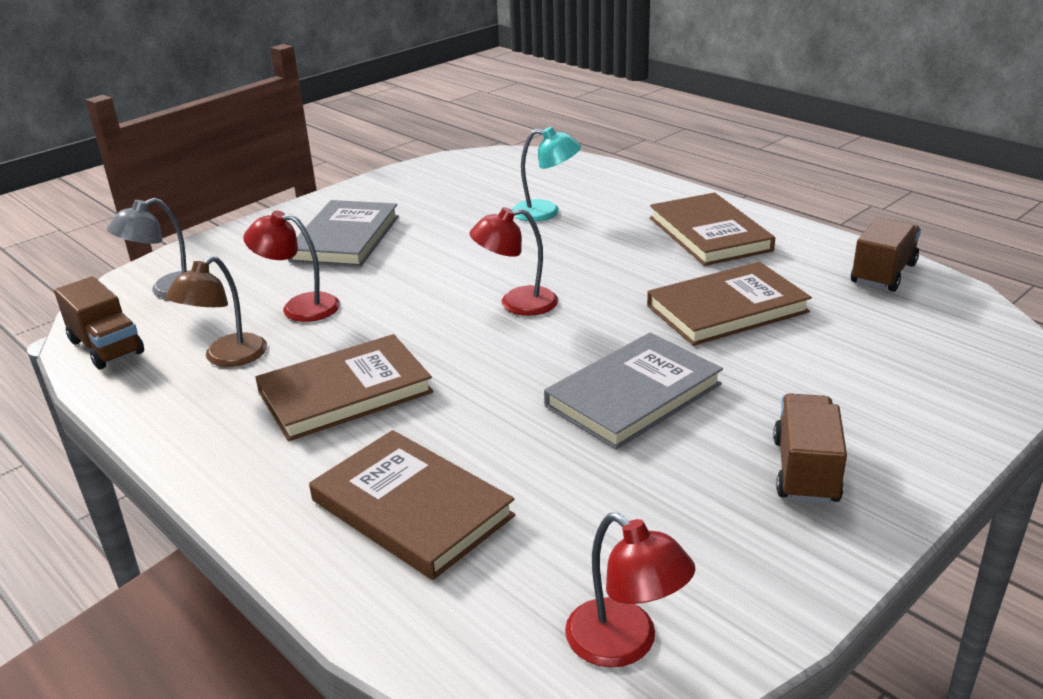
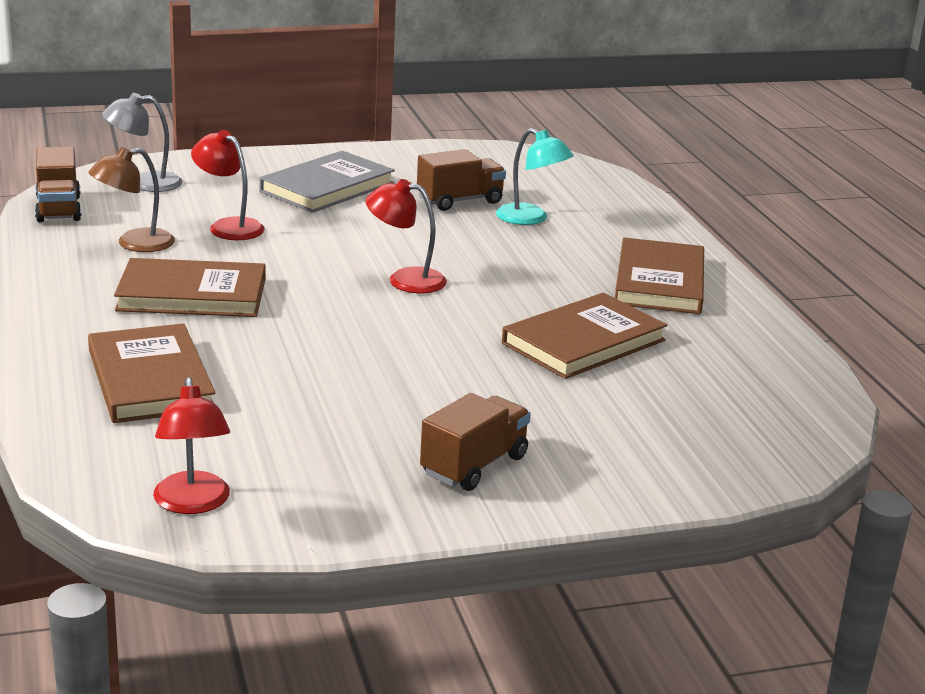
camera: 25 degrees right, 5 degrees down
grey book [544,332,723,450] -> none
brown book [647,262,812,346] -> brown book turned 45 degrees counterclockwise [502,293,667,379]
brown truck [851,217,921,292] -> brown truck moved to [417,149,506,211]

